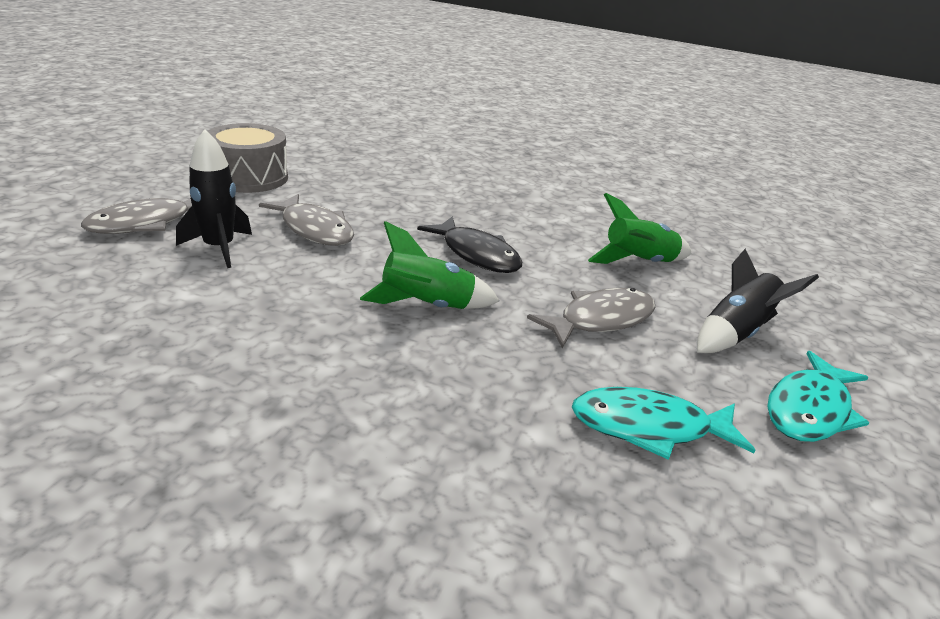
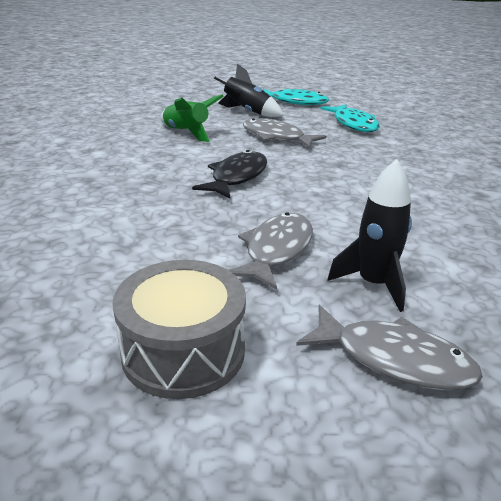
camera: 110 degrees left, 0 degrees up
green rocket [360,221,499,309] -> none

